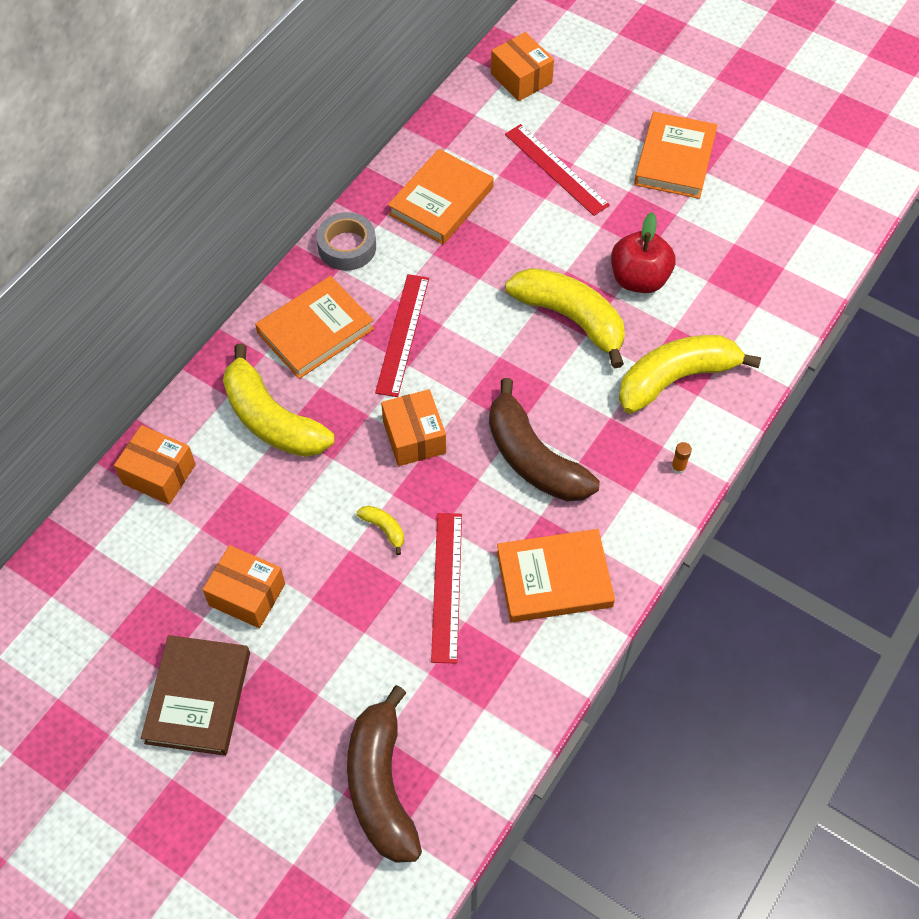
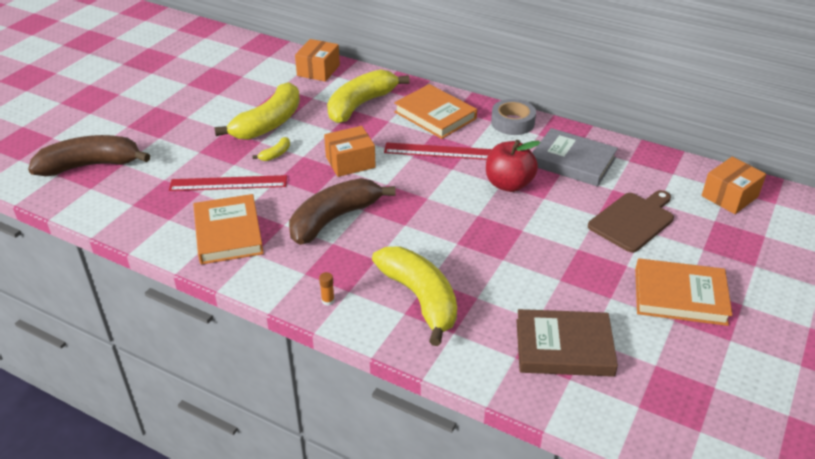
camera: 85 degrees right, 20 degrees down
brown book [141,635,250,756] -> brown book moved to [516,309,618,377]
orange box [202,545,285,628] -> none
orange book [388,149,494,245] -> grey book [532,128,618,187]
red ruler [505,124,610,216] -> brown cutting board [588,190,674,253]
yellow banana [505,268,625,368] -> yellow banana moved to [214,82,300,140]
red apple [611,212,676,293] -> red apple moved to [486,140,541,192]

